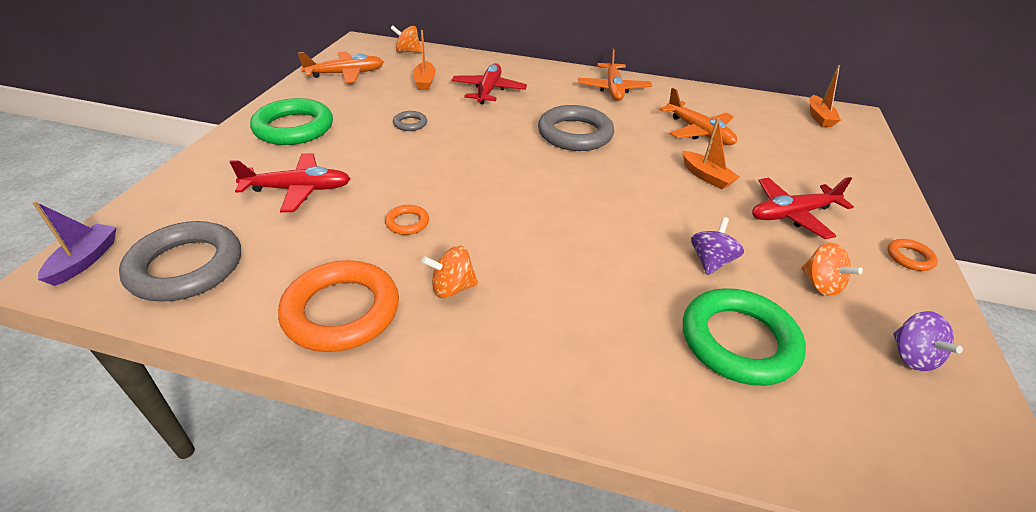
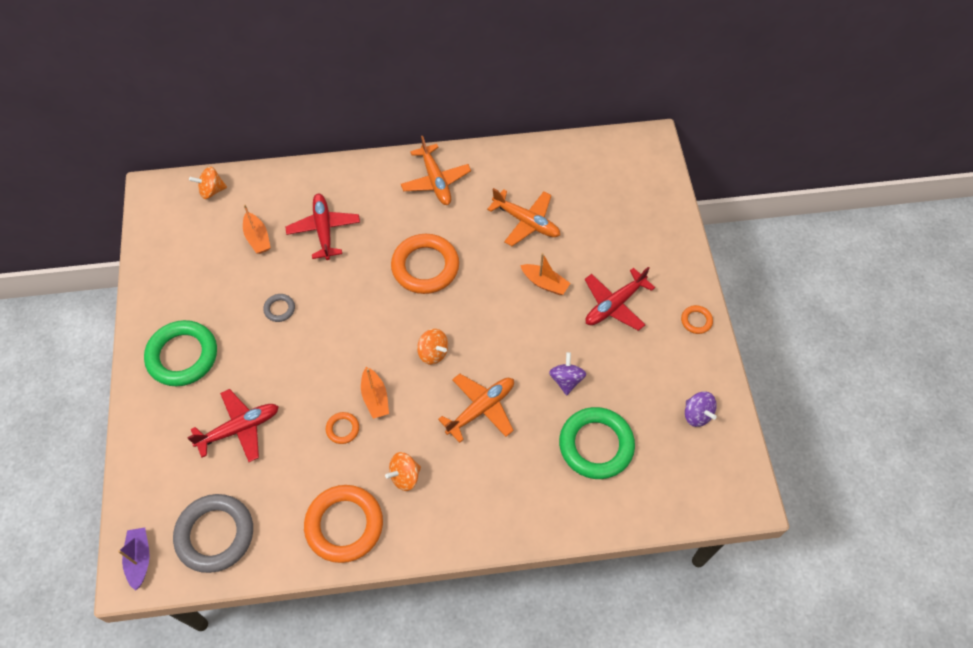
camera: 20 degrees left, 20 degrees up
orange plane [298,51,384,83] -> orange plane moved to [438,374,514,443]
grey ring [538,105,614,151] -> orange ring [391,234,459,294]
orange spinning top [801,243,863,296] -> orange spinning top moved to [417,329,448,365]
orange boat [810,65,841,127] -> orange boat moved to [361,367,389,419]

